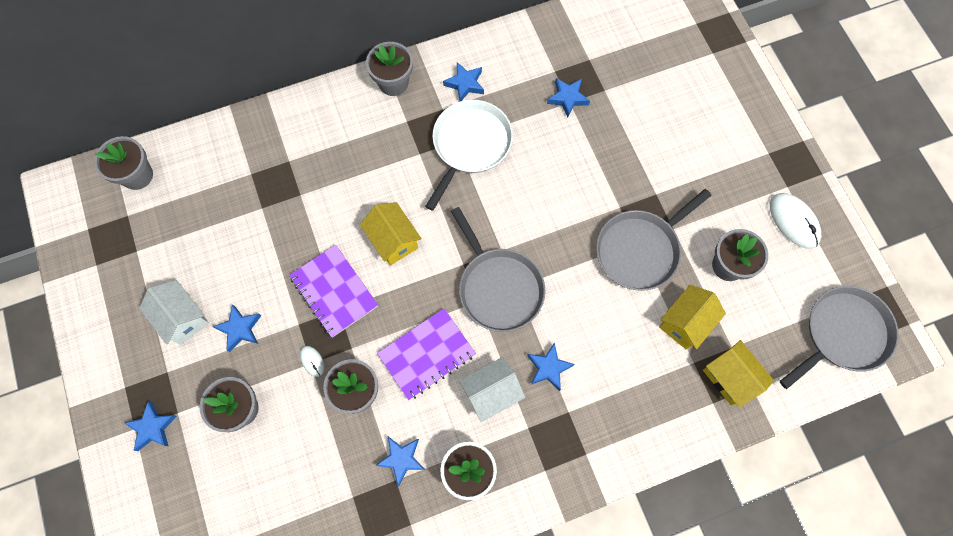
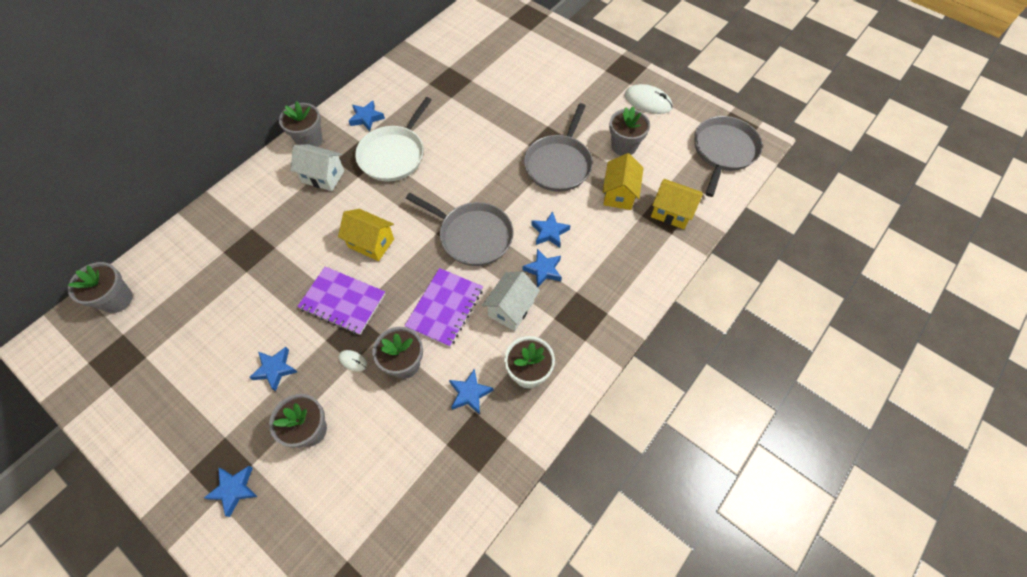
camera: 30 degrees left, 10 degrees down
white house [139,280,209,345] -> white house moved to [291,144,344,191]
white pan [425,100,513,211] -> white pan turned 150 degrees counterclockwise [355,97,432,181]
blue star [547,78,590,117] -> blue star moved to [531,211,571,248]

